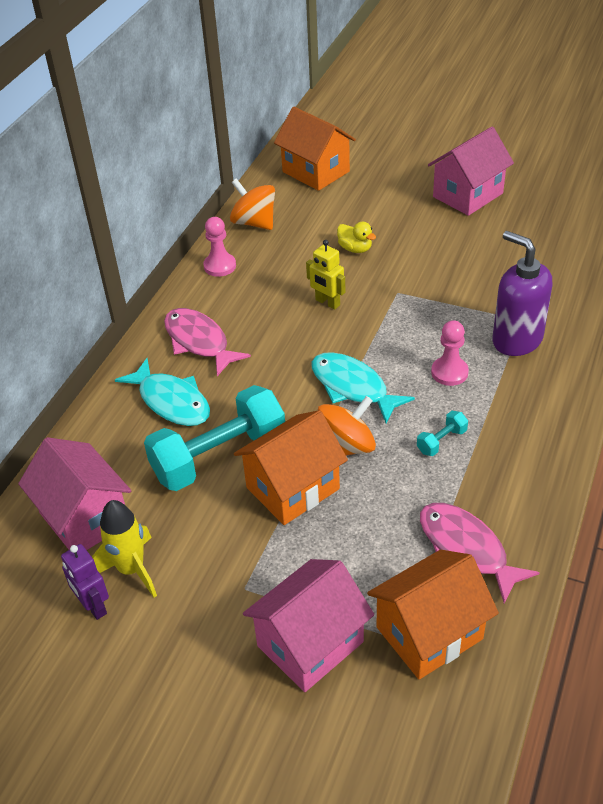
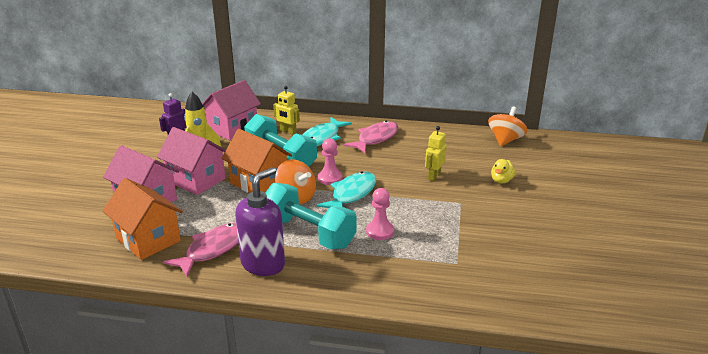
camera: 75 degrees right, 15 degrees down
pink pawn [203,217,236,277] -> pink pawn moved to [318,138,343,185]
orange house [274,107,356,191] -> none
turquoise dumbbell [417,411,468,456] -> turquoise dumbbell [265,183,357,249], size x2.44
pink house [428,127,514,216] -> pink house moved to [157,127,226,195]
purple soap dispenser [492,231,553,356] -> purple soap dispenser moved to [235,167,285,276]
none -> yellow robot [273,86,300,135]

